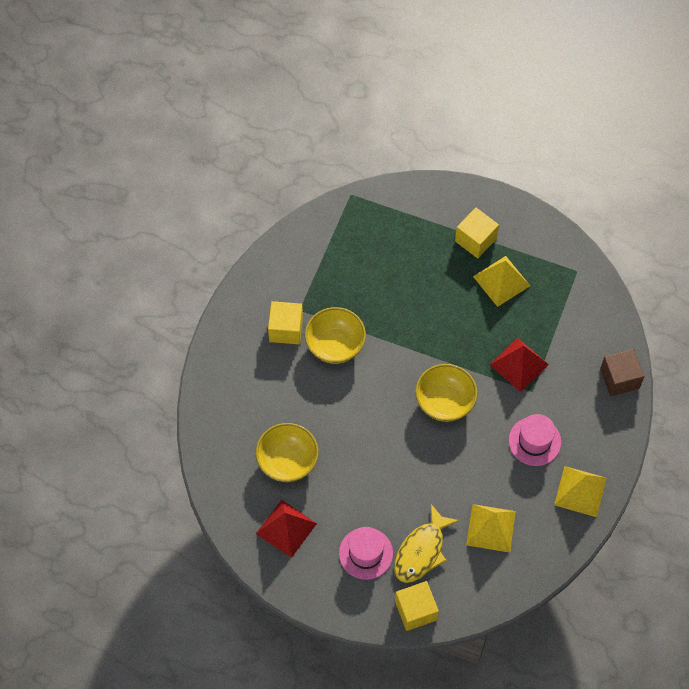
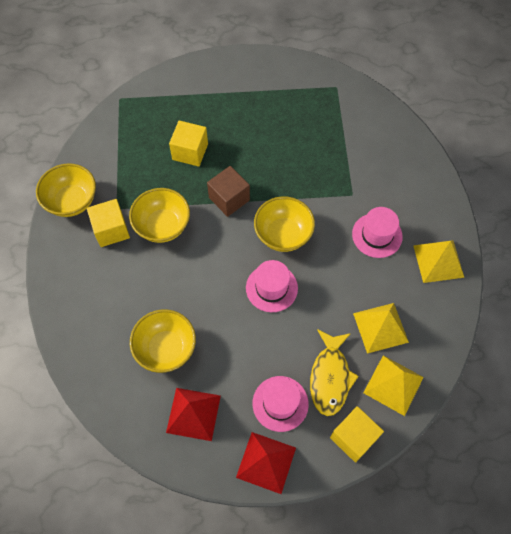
camera: 25 degrees left, 0 degrees up
yellow cube [455,208,499,258] -> yellow cube moved to [169,120,208,167]
yellow pyramid [473,256,530,307] -> yellow pyramid moved to [363,355,424,416]
red pyramid [490,338,549,392] -> red pyramid moved to [236,432,296,494]
brown cube [600,349,644,396] -> brown cube moved to [207,166,250,217]
none -> yellow bowl [36,163,96,217]
none -> pink hat [246,260,298,312]

